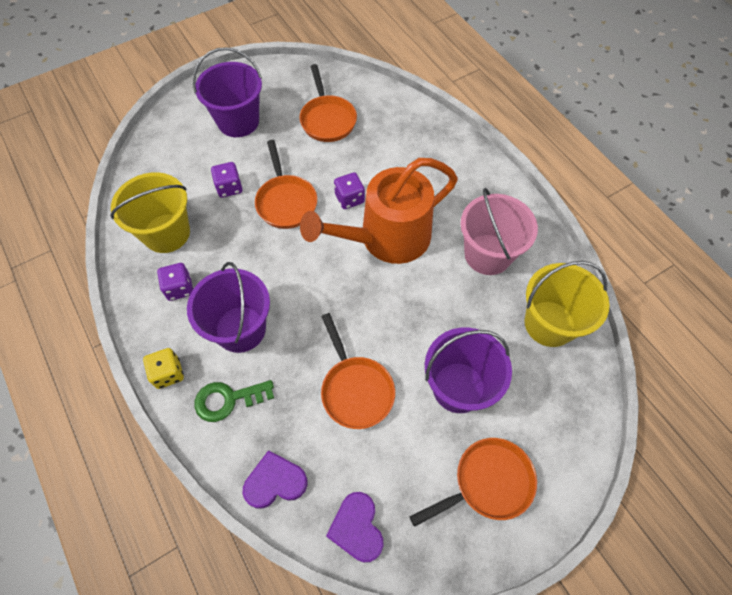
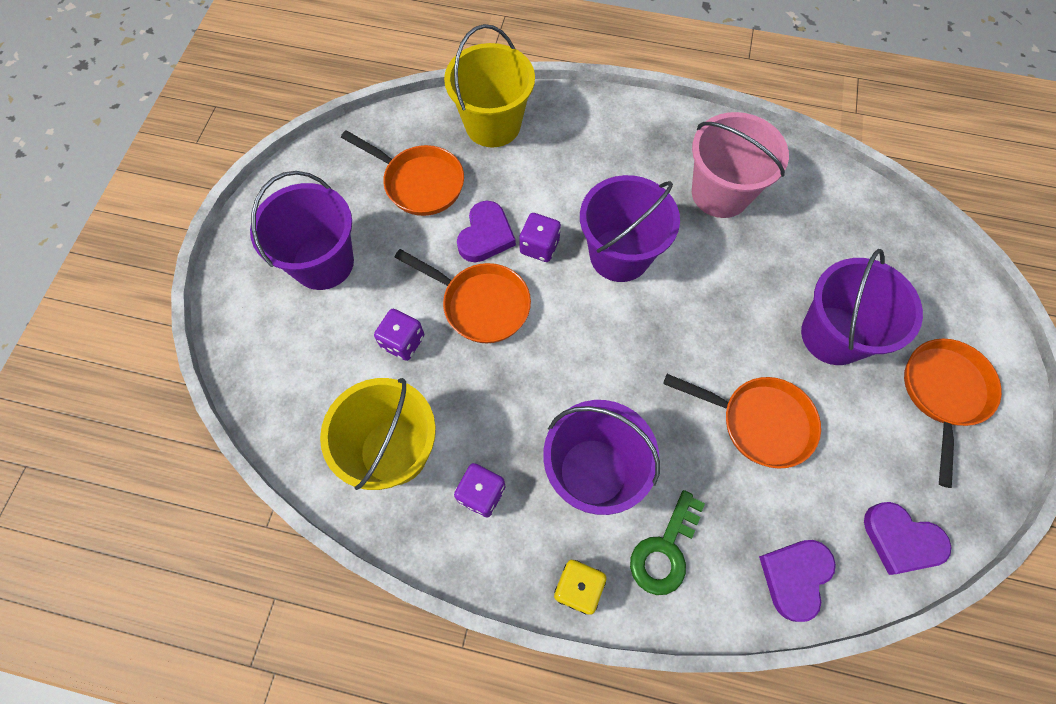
camera: 45 degrees left, 5 degrees up
orange watering can [300,158,458,264] -> purple bucket [580,175,680,282]
yellow bucket [525,261,610,347] -> yellow bucket moved to [444,24,535,148]
none -> purple heart [457,201,516,262]

